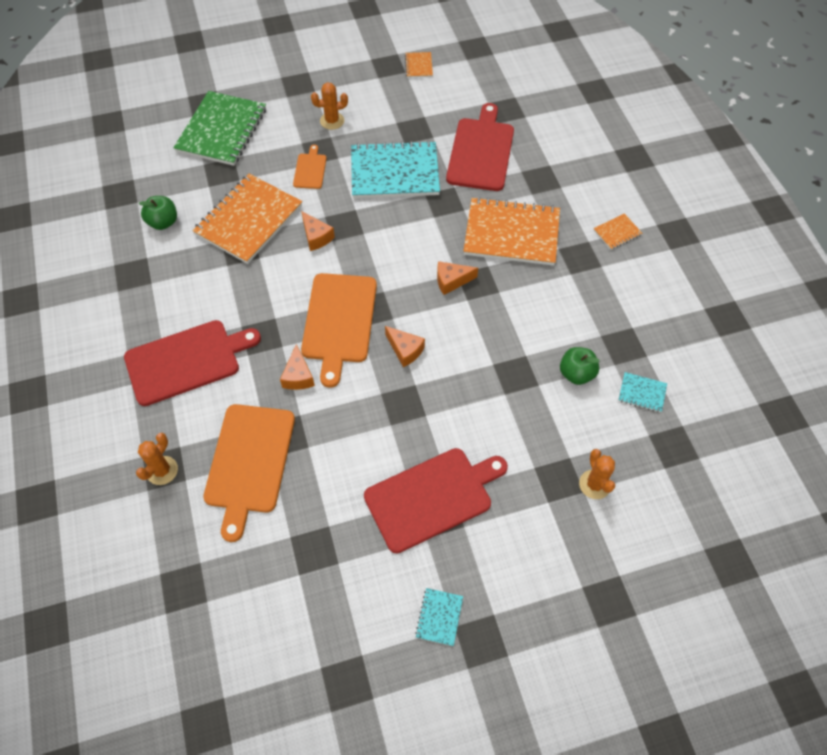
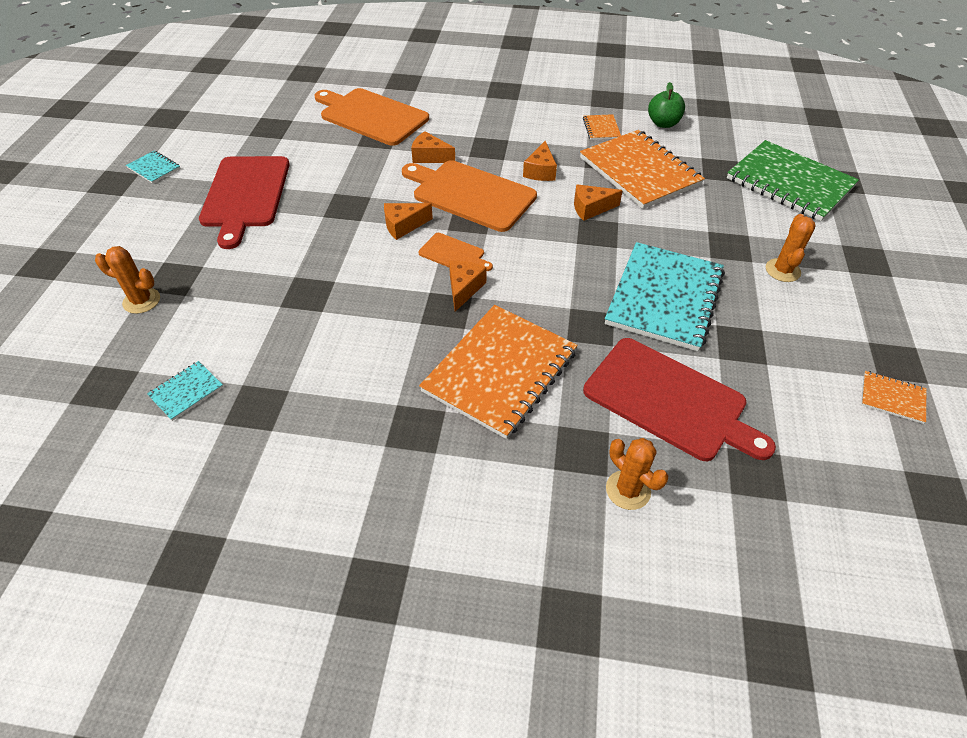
camera: 115 degrees right, 10 degrees down
red cutting board [124,320,261,406] -> none
orange cactus [136,433,178,485] -> orange cactus moved to [606,438,668,510]
orange cutting board [293,145,327,189] -> orange cutting board moved to [419,233,493,271]
green apple [560,347,600,385] -> none
orange notebook [594,213,642,250] -> orange notebook moved to [583,114,621,140]
none -> orange cheese [523,141,557,181]

